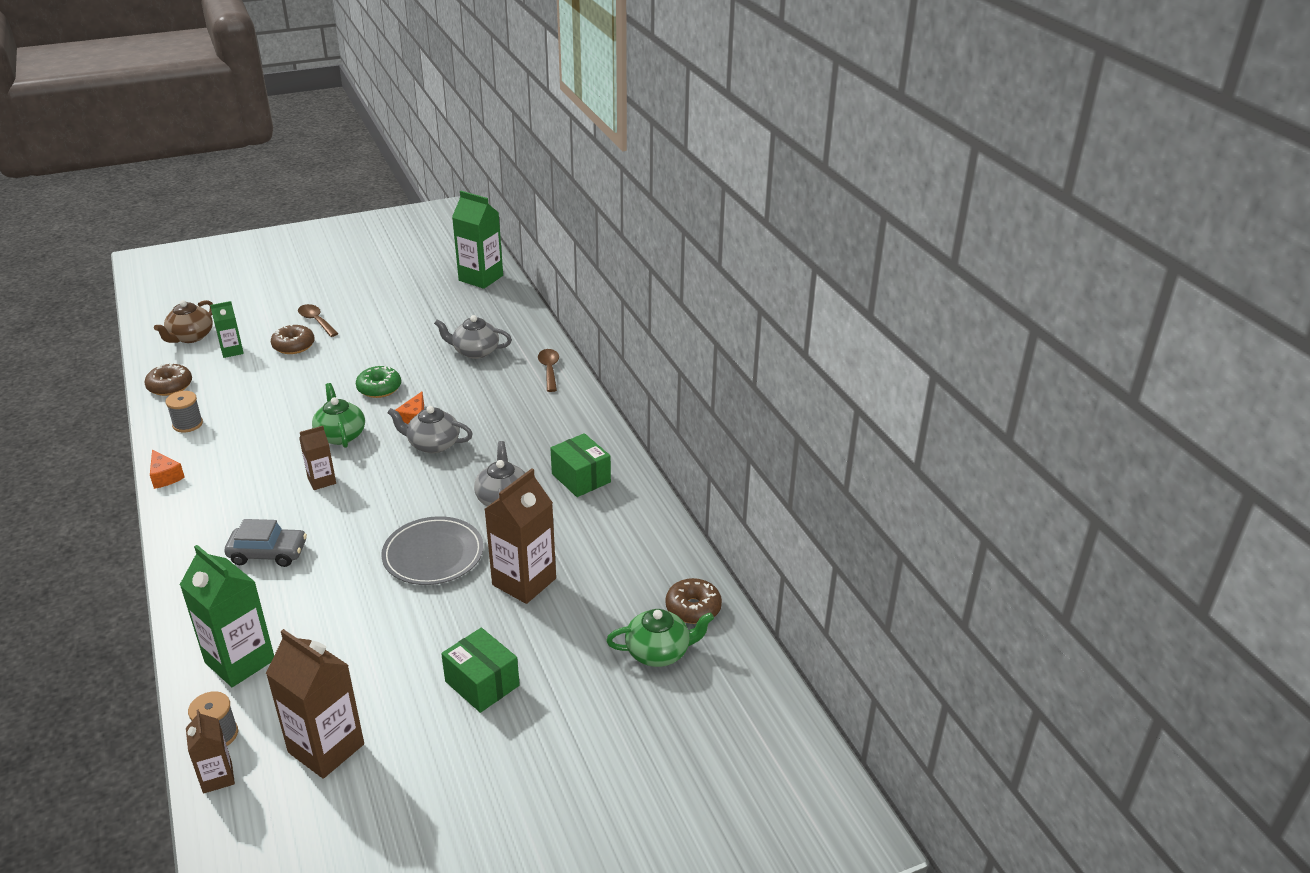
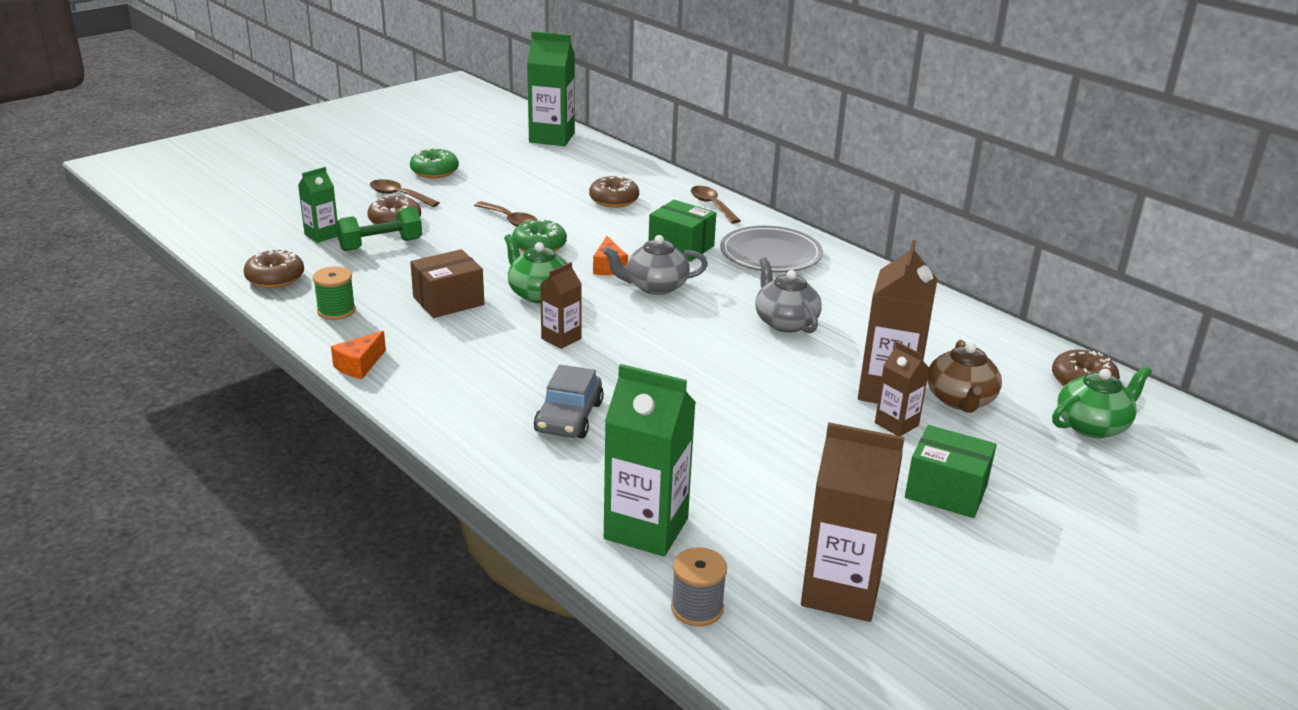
camera: 20 degrees left, 5 degrees down
orange cheese [150,449,185,489] -> orange cheese turned 90 degrees clockwise [331,331,386,379]
brown teapot [154,300,213,343] -> brown teapot moved to [927,340,1002,413]
grey spool [166,391,203,433] -> green spool [313,266,356,320]
brown carton [186,709,235,794] -> brown carton moved to [875,342,929,436]
grey car [224,519,307,567] -> grey car turned 120 degrees clockwise [534,365,604,438]
grey plate [381,516,484,585] -> grey plate moved to [720,226,823,272]
grey teapot [434,315,512,359] -> brown donut [589,176,639,208]
green box [550,433,611,497] -> green box moved to [648,200,716,262]
none -> green dumbbell [336,207,422,251]
none -> green donut [410,148,459,178]
none -> brown box [410,249,484,318]
none -> brown spoon [474,201,538,227]

